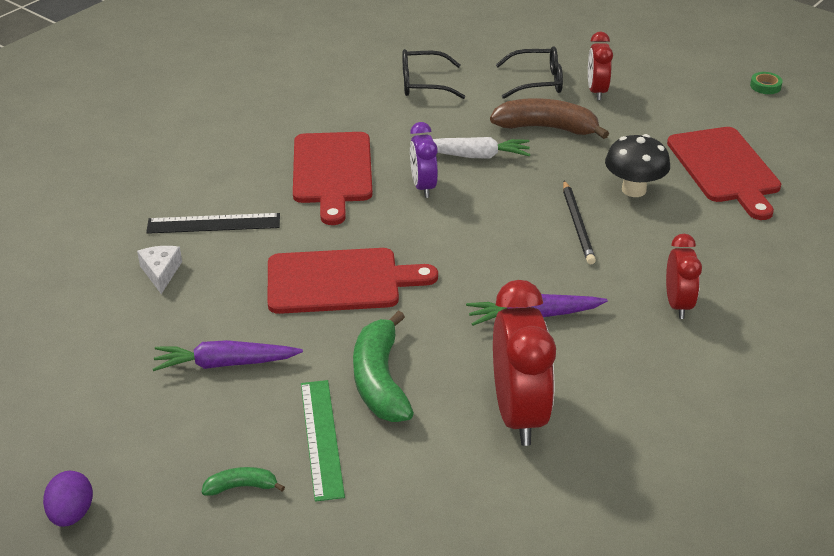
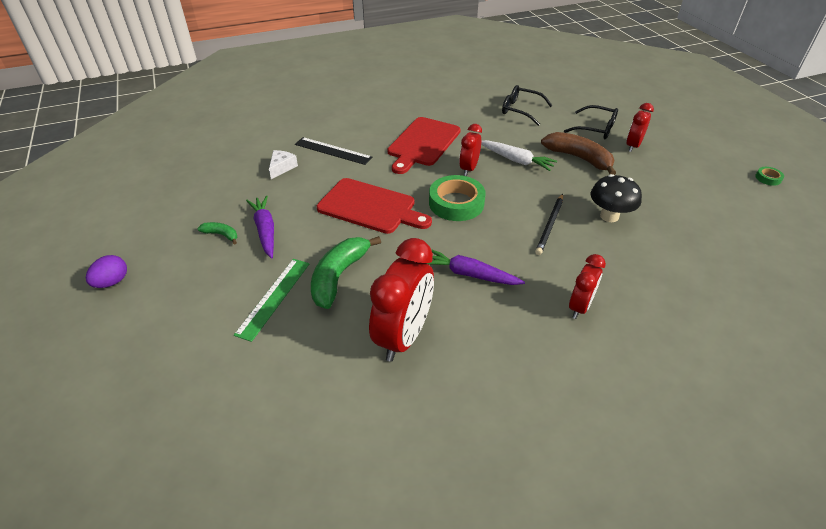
camera: 30 degrees right, 5 degrees up
purple carrot [153,340,303,371] -> purple carrot turned 45 degrees clockwise [246,196,274,259]
green banana [202,467,285,496] -> green banana moved to [197,222,238,245]
purple clock [410,122,438,198] -> red clock [459,124,482,176]
red cutting board [667,127,781,220] -> none
none -> green tape [429,175,486,221]

